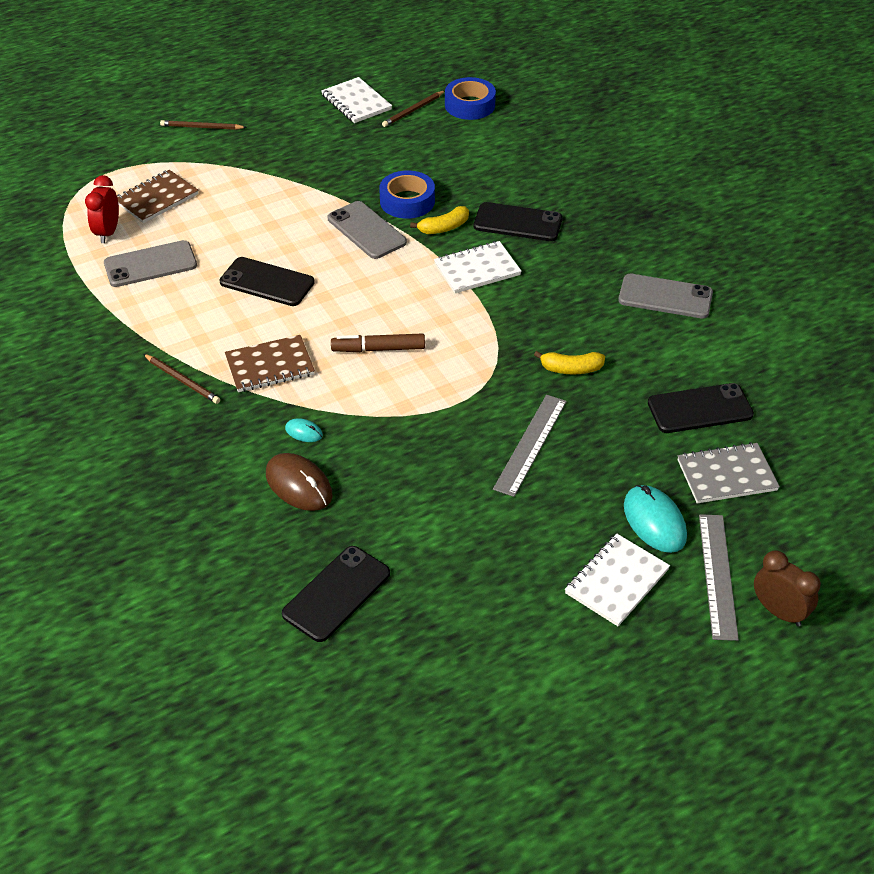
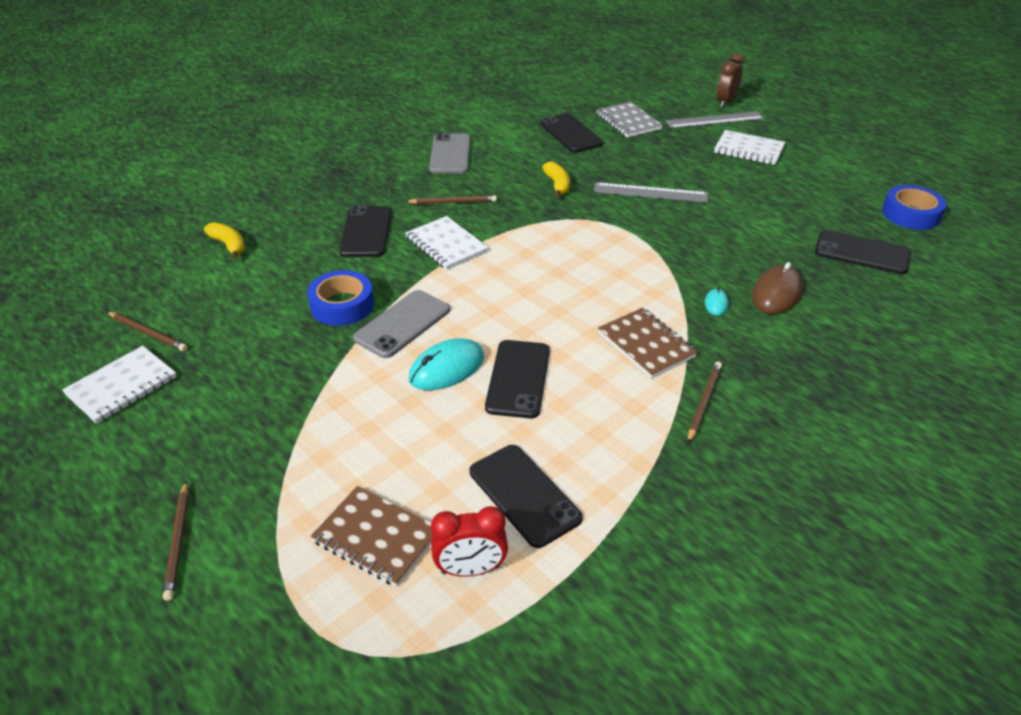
camera: 105 degrees left, 5 degrees down
grey phone [104,240,197,287] -> black phone [470,445,583,548]
brown marker [331,333,425,352] -> none
yellow banana [410,206,469,234] -> yellow banana moved to [204,222,245,259]
blue tape [445,77,496,120] -> blue tape moved to [882,185,947,230]
turquoise mouse [624,485,687,553] -> turquoise mouse moved to [409,338,484,390]
none -> brown pencil [405,195,497,204]

